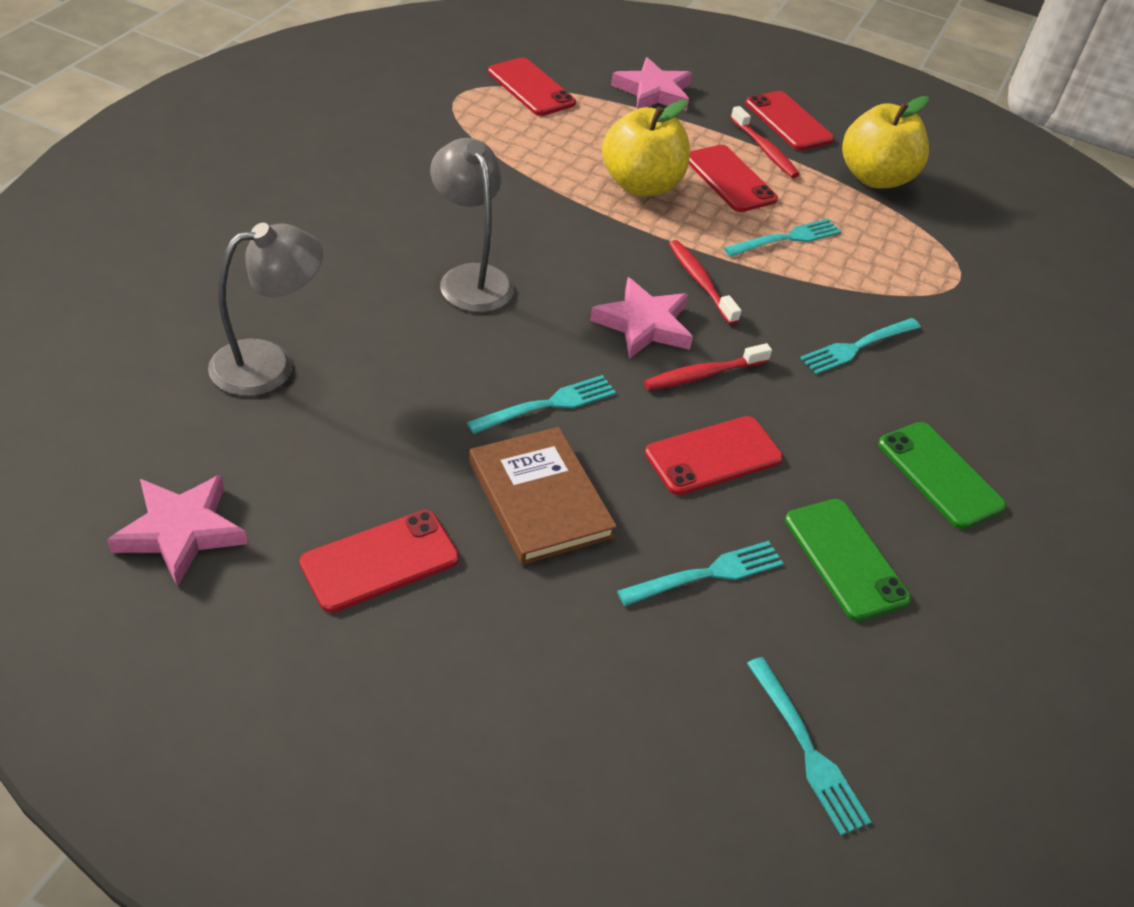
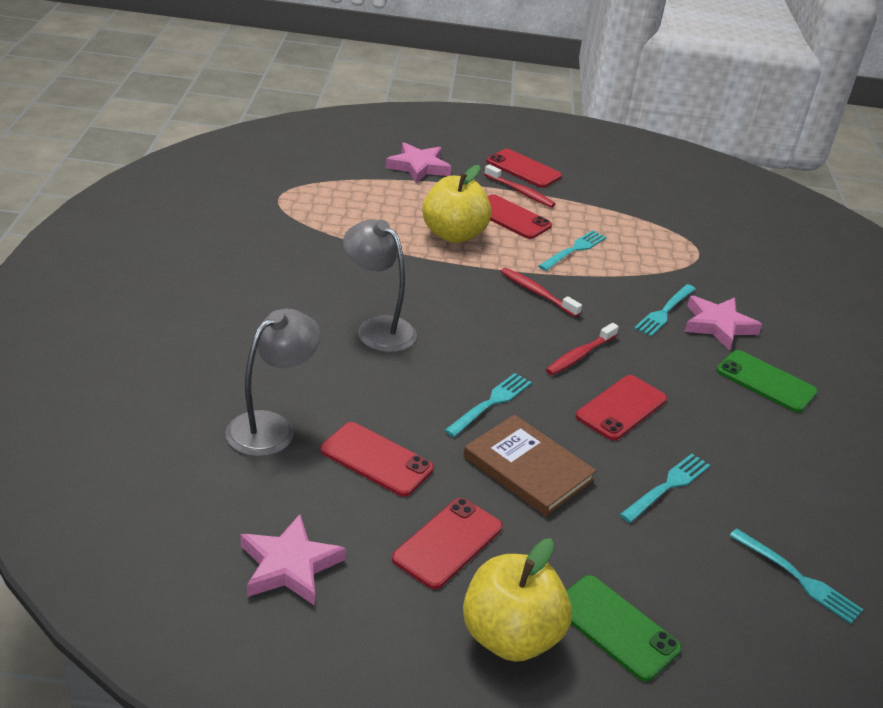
camera: 20 degrees left, 10 degrees down
red phone [488,57,576,116] -> red phone moved to [320,422,434,497]
pink star [590,277,693,359] -> pink star moved to [684,296,762,350]
green phone [785,499,911,621] -> green phone moved to [566,575,682,682]
yellow apple [842,96,929,189] -> yellow apple moved to [463,539,572,662]

